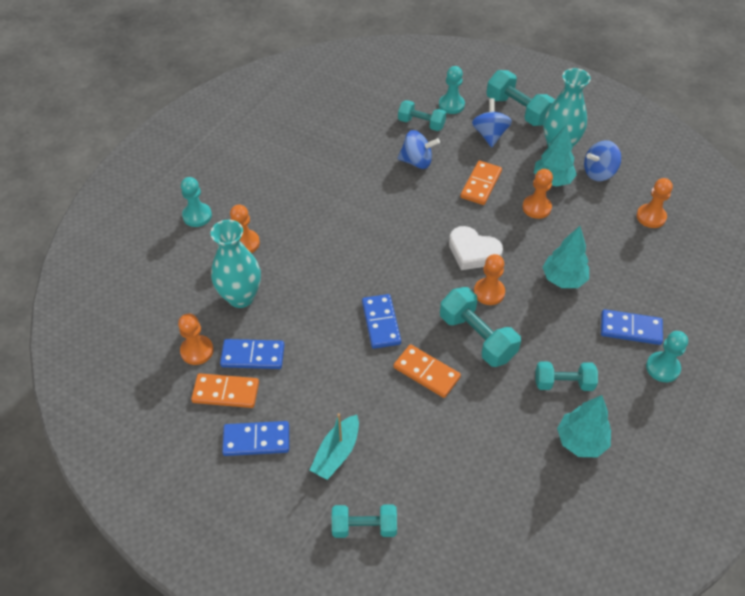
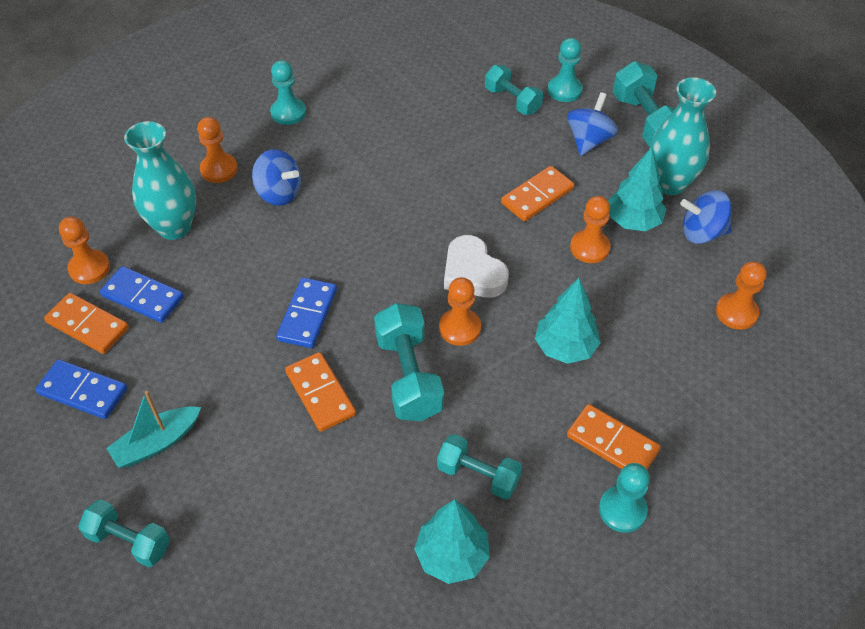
camera: 25 degrees right, 0 degrees up
turquoise pawn [181,177,212,227] -> turquoise pawn moved to [270,60,306,125]
blue spinning top [397,130,440,169] -> blue spinning top moved to [252,149,301,206]
blue domino [601,309,663,345] -> orange domino [567,404,661,469]

